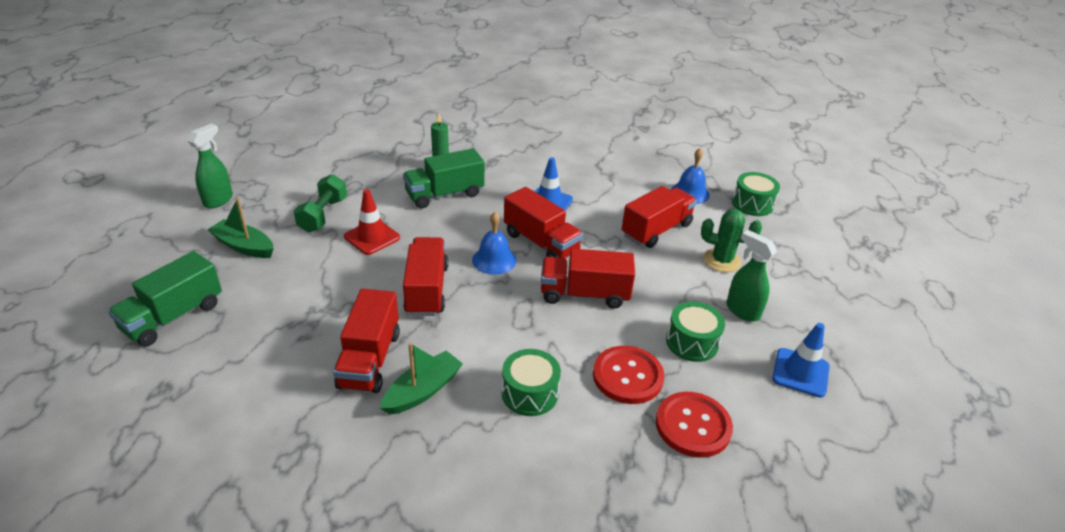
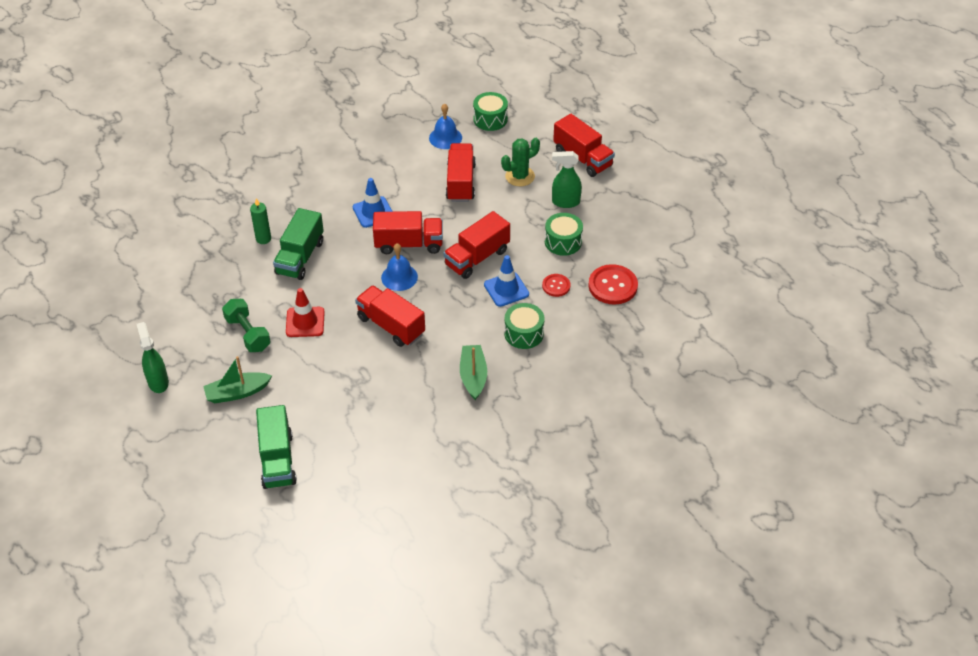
camera: 45 degrees left, 10 degrees up
red truck [333,288,400,393] -> red truck moved to [553,114,615,177]
red button [593,346,664,404] -> red button [542,274,570,297], size x0.57
blue traffic cone [772,323,830,398] -> blue traffic cone moved to [484,255,529,307]

